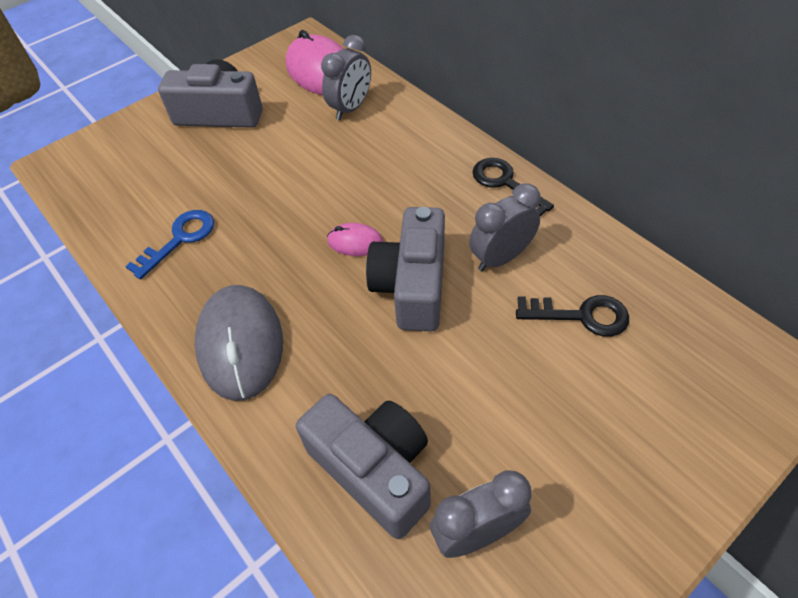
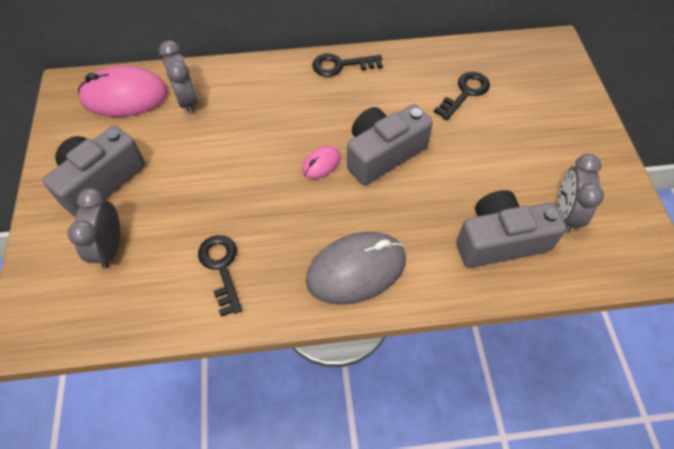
camera: 60 degrees left, 5 degrees up
blue key [125,210,214,279] -> black key [198,235,242,317]
grey mouse [195,285,283,401] -> grey mouse turned 45 degrees counterclockwise [306,232,406,305]
grey camera [366,207,445,331] -> grey camera turned 105 degrees clockwise [347,104,433,185]
grey clock [469,184,541,271] -> grey clock moved to [67,188,120,269]

